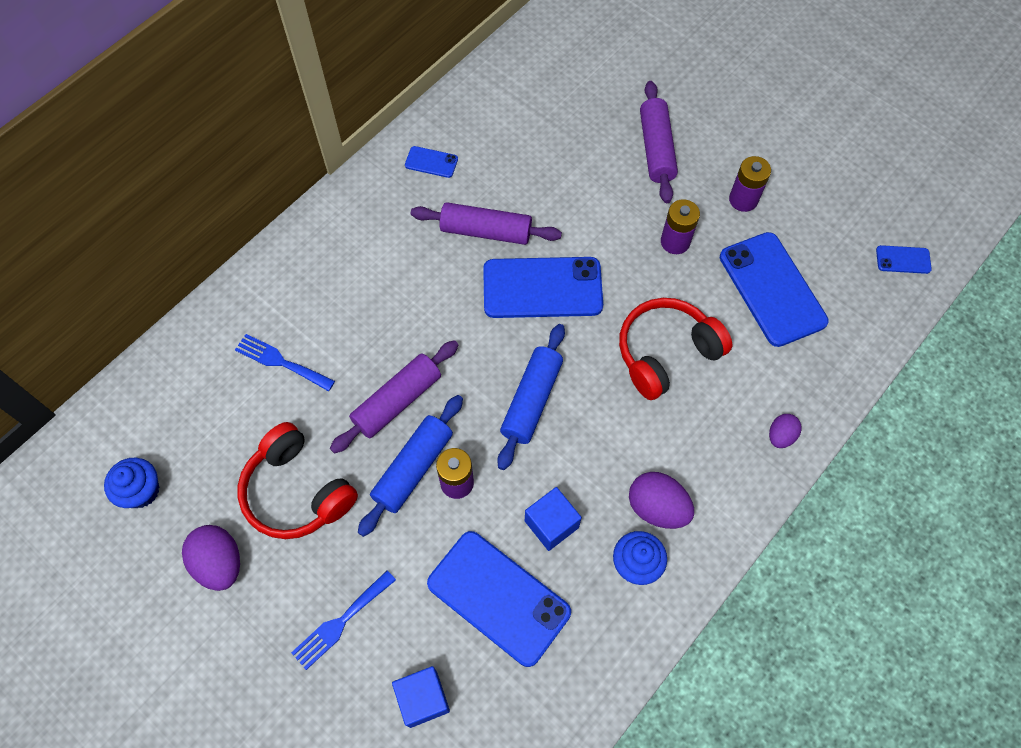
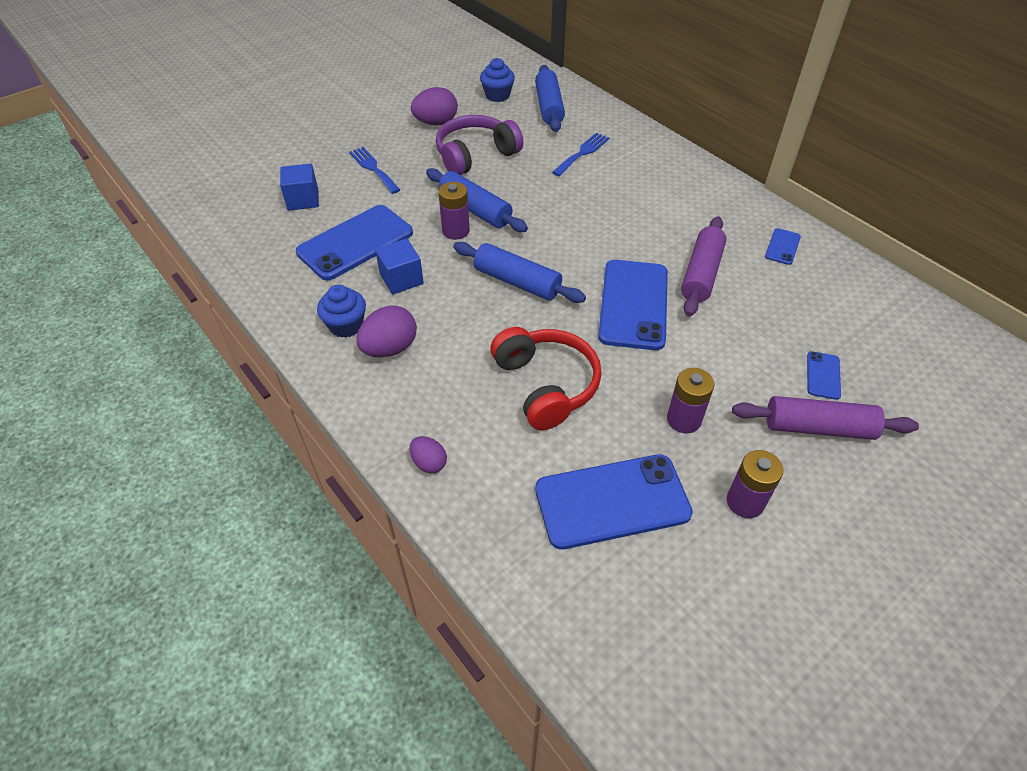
camera: 100 degrees right, 15 degrees down
red headphones [238,422,358,539] -> purple headphones [436,115,523,175]
purple rolling pin [330,340,459,454] -> none
blue phone [876,245,932,274] -> blue phone moved to [807,351,841,400]
none -> blue rolling pin [535,65,565,132]

